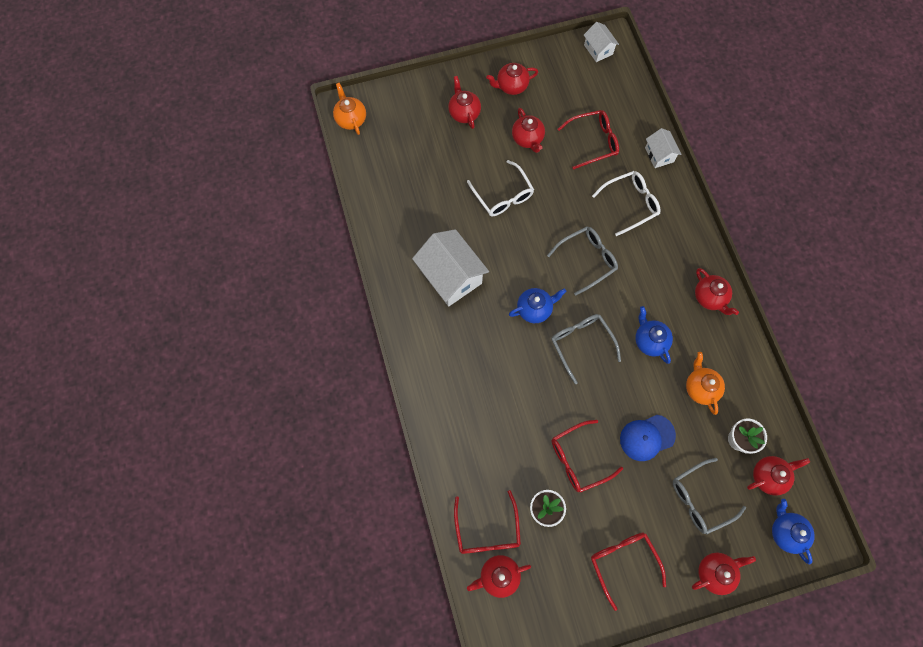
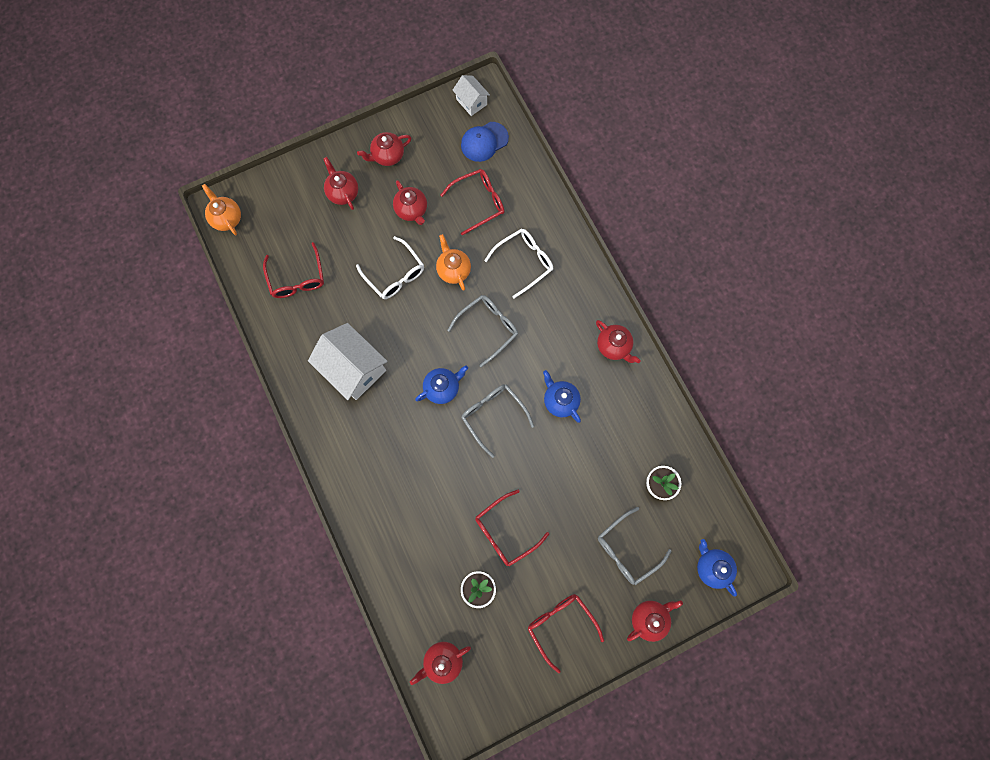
camera: 10 degrees left, 5 degrees up
red glasses [454,490,521,554] -> red glasses moved to [263,242,324,298]
blue cap [620,415,676,461] -> blue cap moved to [461,122,509,162]
white house [645,128,682,168] -> none
orange teapot [686,352,725,415] -> orange teapot moved to [436,234,471,291]
red teapot [747,456,810,496] -> none

